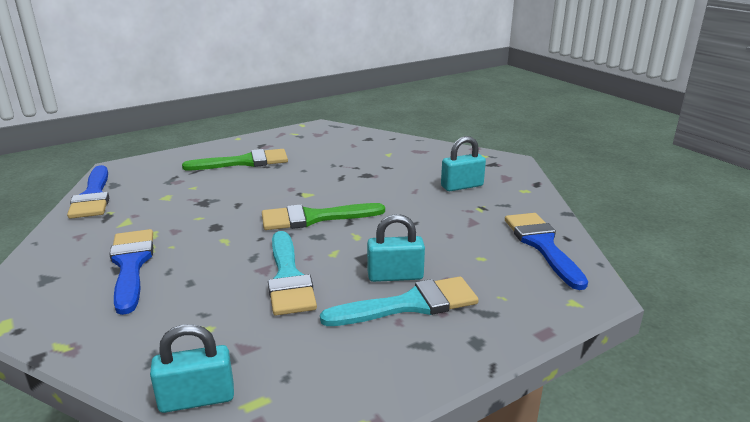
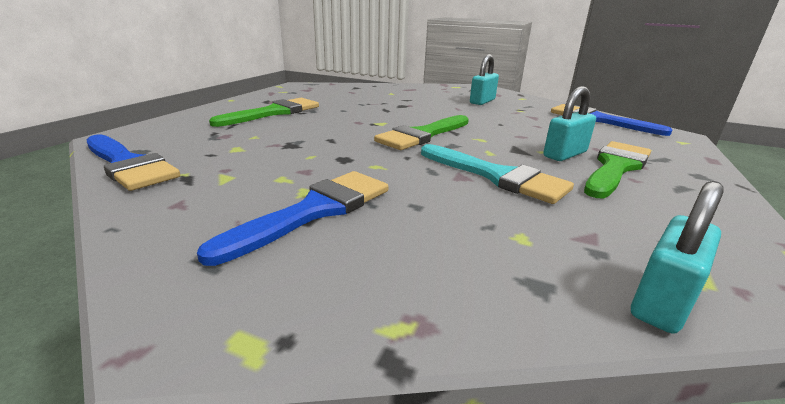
camera: 35 degrees left, 0 degrees up
blue brush [109,229,153,315] -> blue brush turned 90 degrees clockwise [197,171,389,266]
turquoise brush [320,276,479,326] -> green brush [584,141,651,198]

